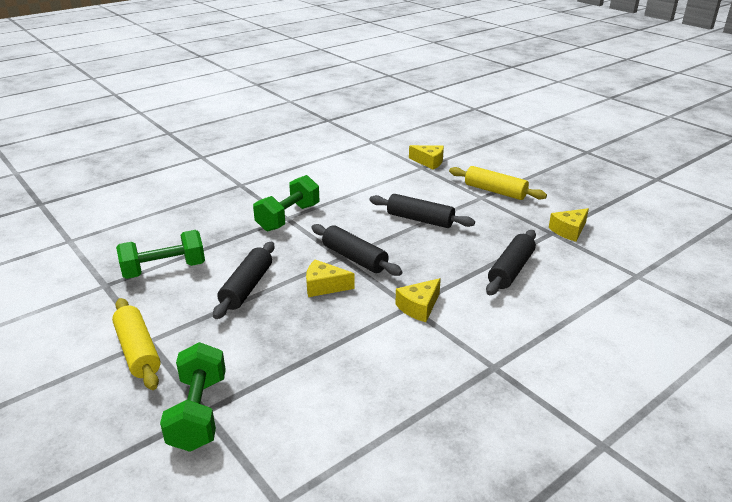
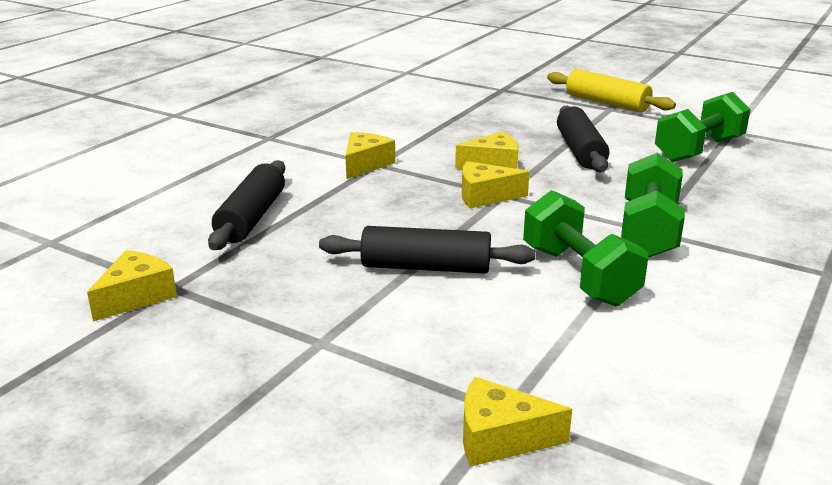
camera: 160 degrees right, 5 degrees down
green dumbbell [160,342,226,452] -> green dumbbell moved to [523,190,649,306]
black rolling pin [312,224,402,276] -> yellow cheese [462,161,529,209]
yellow rolling pin [449,166,547,200] -> none

